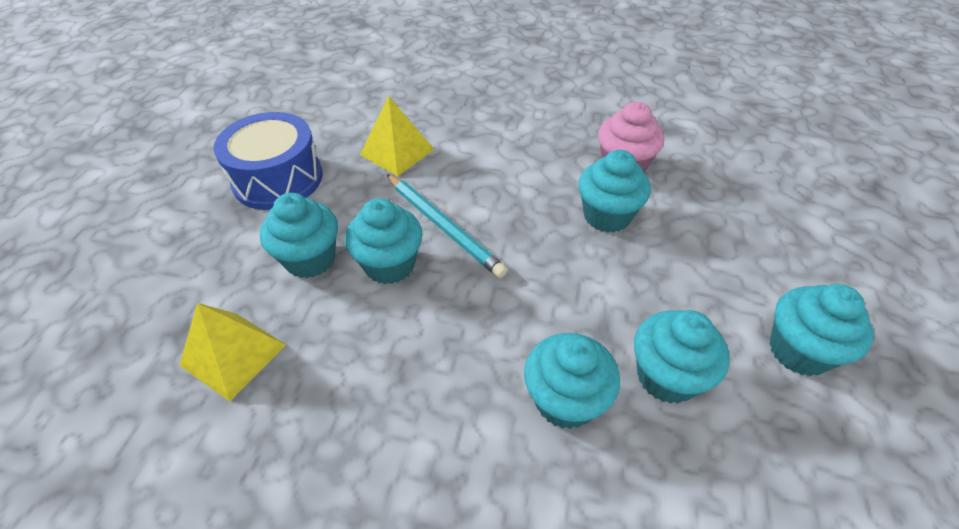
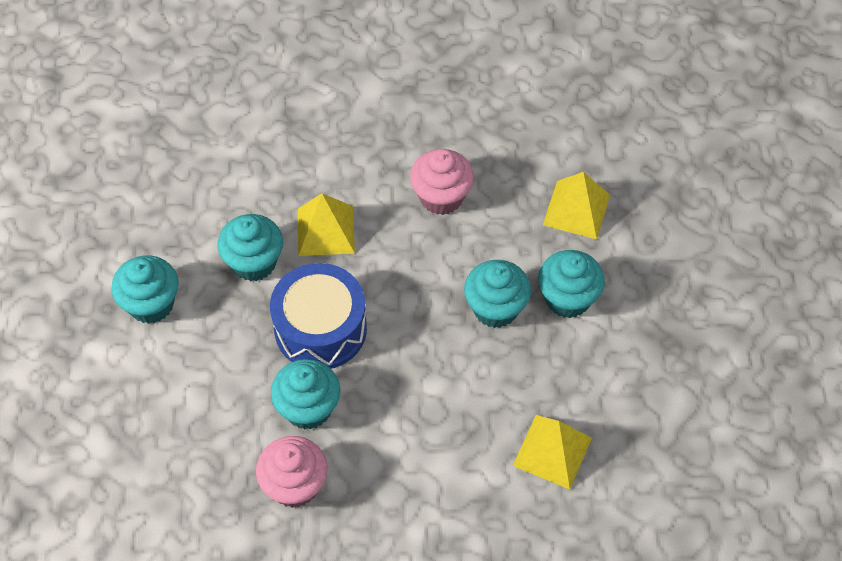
camera: 165 degrees right, 10 degrees up
blue drum [213,112,323,210] -> blue drum moved to [270,263,367,369]
turquoise pencil [387,174,508,278] -> none
turquoise cupcake [524,333,620,429] -> yellow pyramid [298,193,355,256]
none -> pink cupcake [410,149,474,215]

